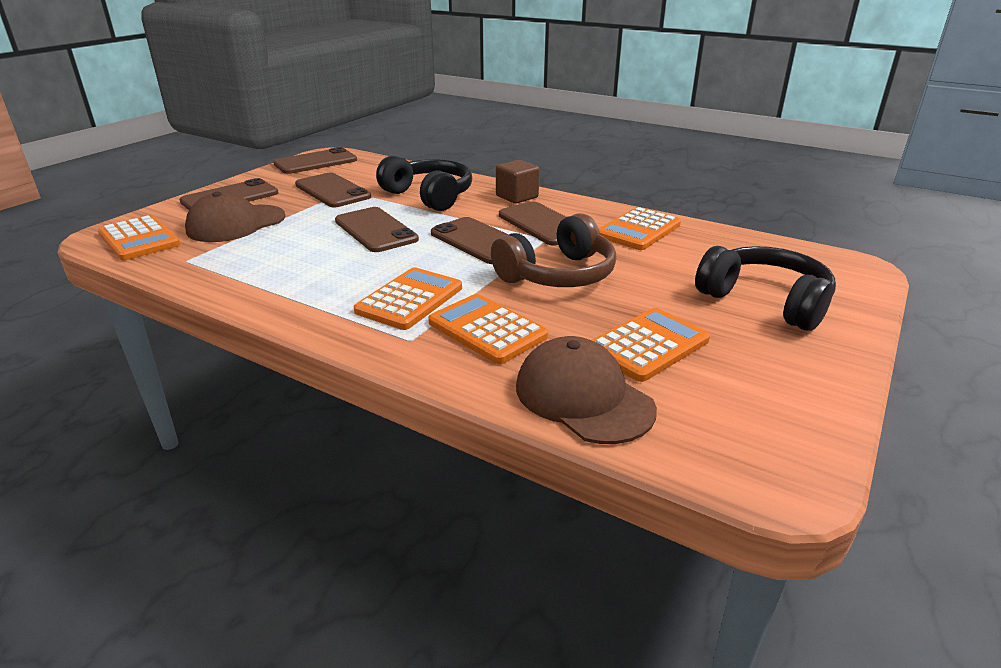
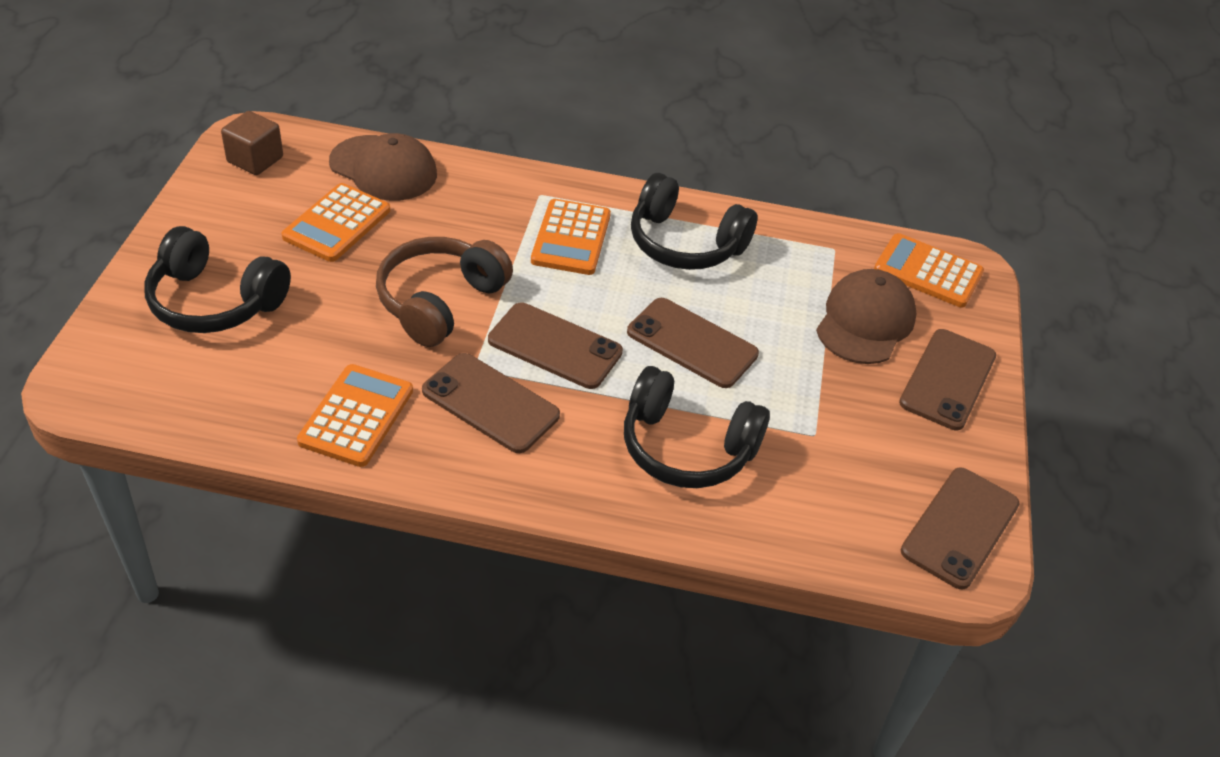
camera: 155 degrees right, 15 degrees up
brown phone [295,172,371,207] -> none
orange calculator [428,294,548,364] -> none
brown cube [496,160,539,204] -> brown cube moved to [221,111,283,175]
none -> black headphones [631,173,757,270]

